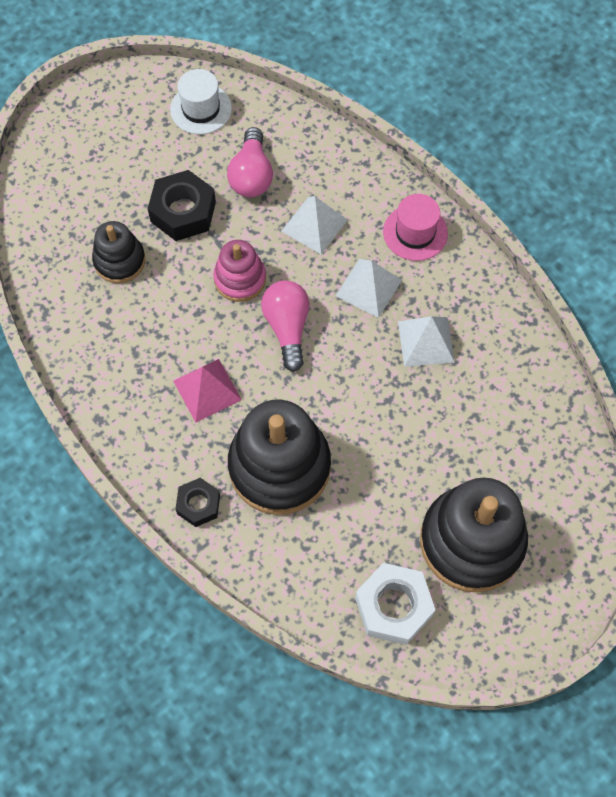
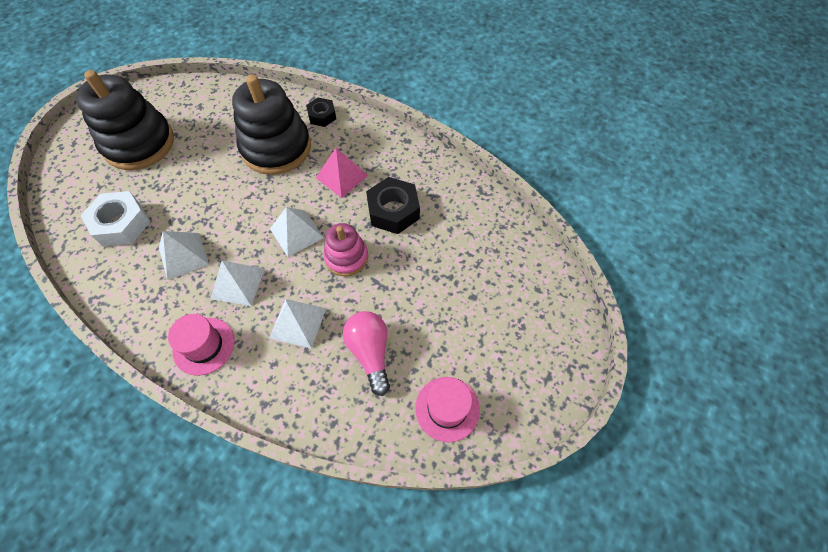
camera: 160 degrees right, 5 degrees down
black stacking toy [92,221,145,283] -> none
black nut [148,170,216,241] -> black nut moved to [366,177,420,234]
white hat [170,69,232,134] -> pink hat [415,377,480,442]
pink light bulb [261,280,310,372] -> white pyramid [270,207,324,257]
white nut [355,563,435,645] -> white nut moved to [80,191,151,246]

